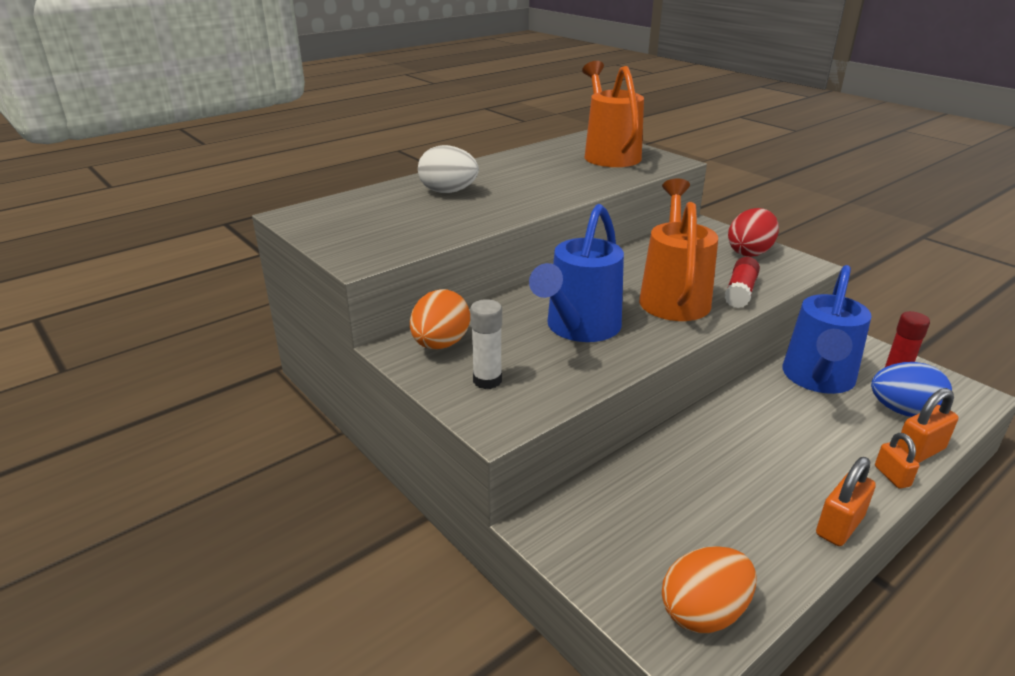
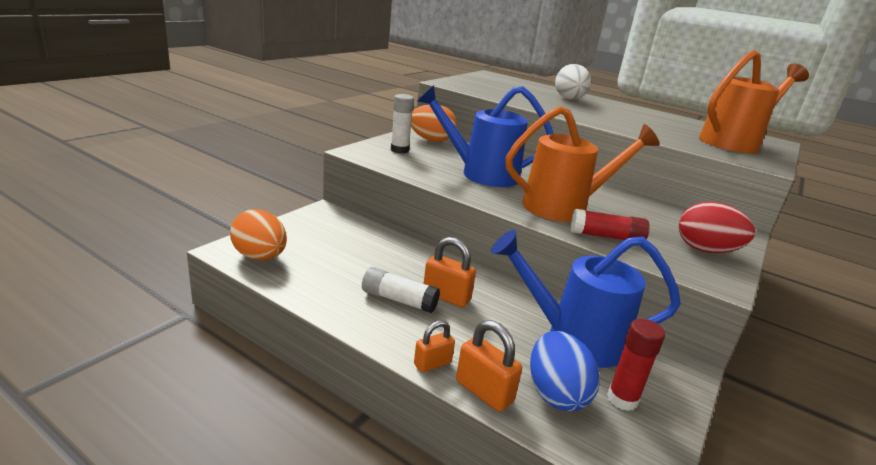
camera: 70 degrees right, 5 degrees down
orange padlock [816,457,876,546] -> orange padlock moved to [424,237,476,307]
none -> white glue stick [362,267,440,313]

